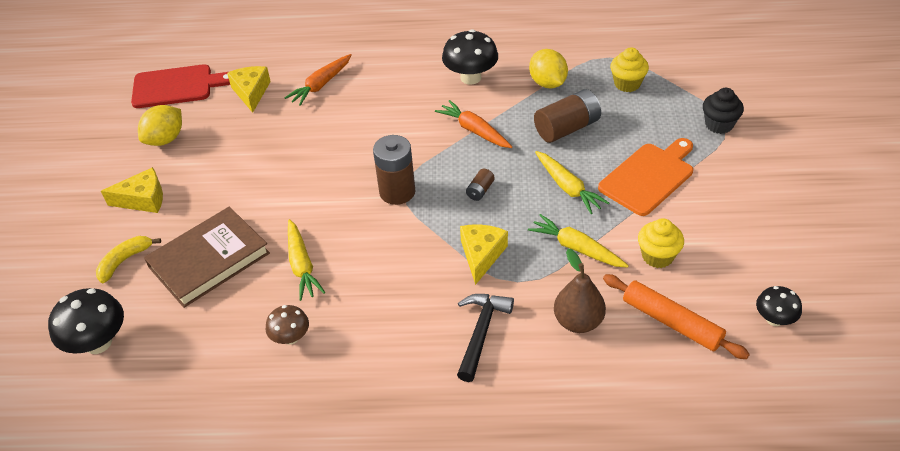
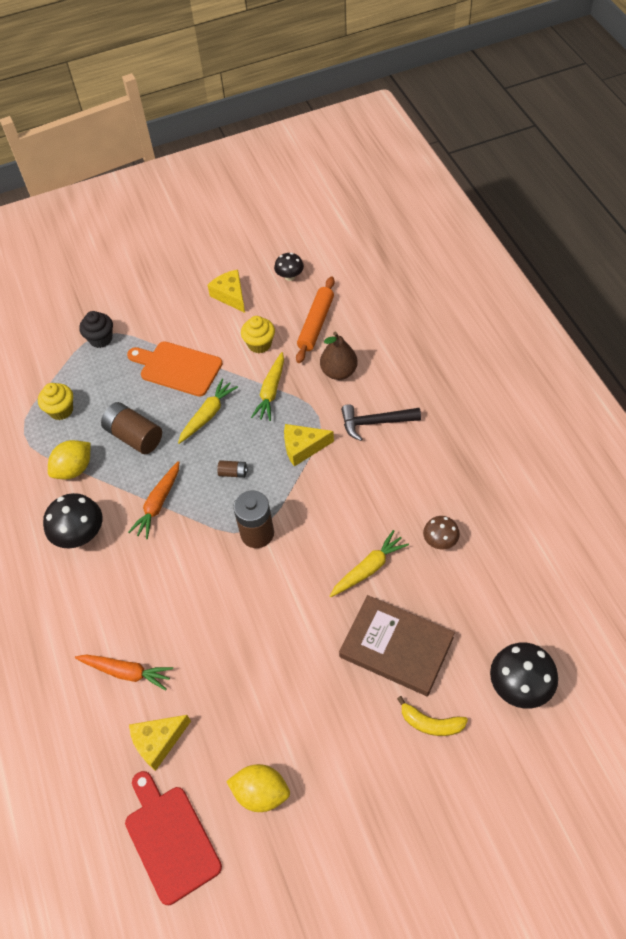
camera: 110 degrees left, 10 degrees up
yellow cheese [101,167,163,213] -> yellow cheese moved to [207,270,245,313]

